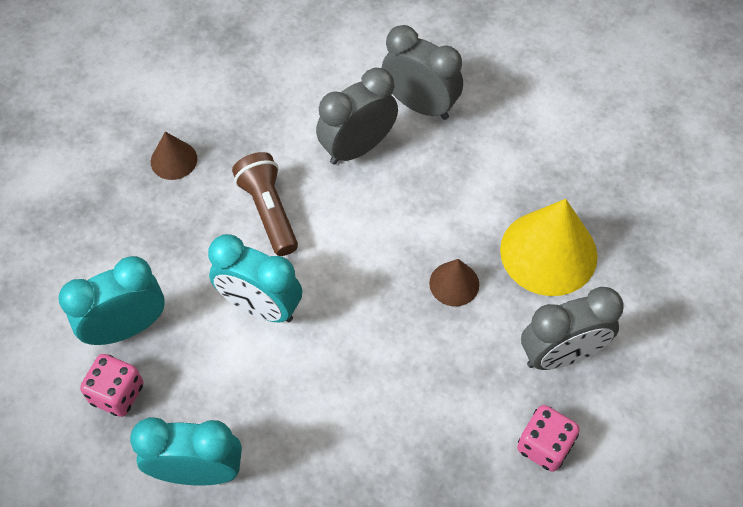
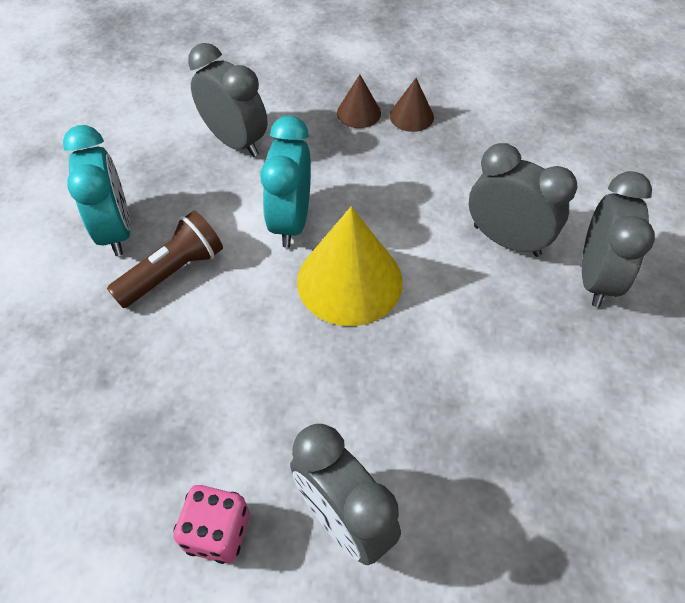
camera: 70 degrees right, 5 degrees down
turquoise clock [58,256,165,345] -> grey clock [188,43,267,157]
pink dice [80,354,144,417] -> none
brown flashlight [232,152,298,256] -> brown flashlight moved to [107,211,223,308]
brown cone [429,259,479,306] -> brown cone moved to [337,75,381,128]
yellow cone [500,199,598,296] -> yellow cone moved to [297,206,403,326]

